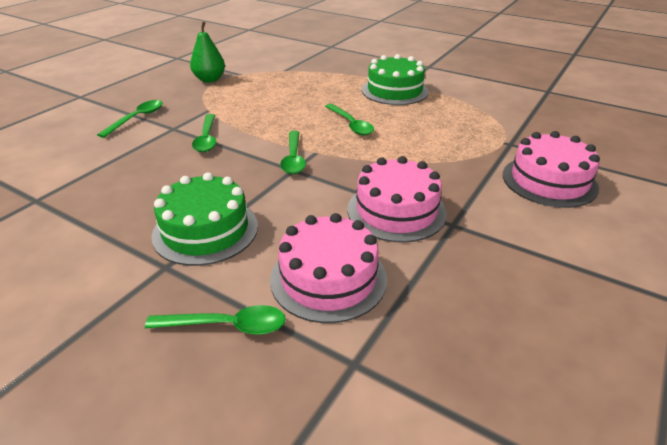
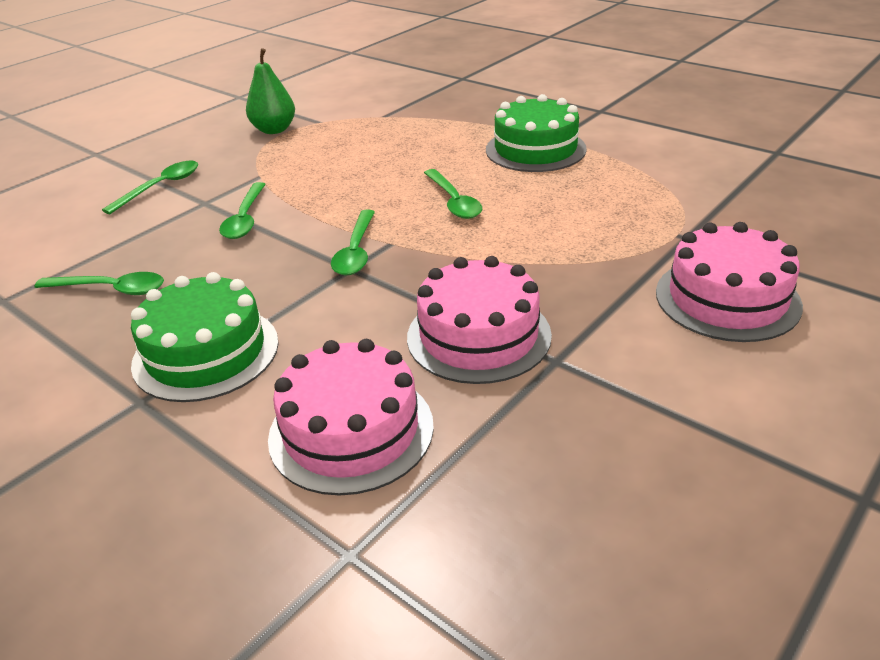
camera: 10 degrees right, 0 degrees up
green spoon [145,305,286,335] -> green spoon moved to [34,272,164,295]

